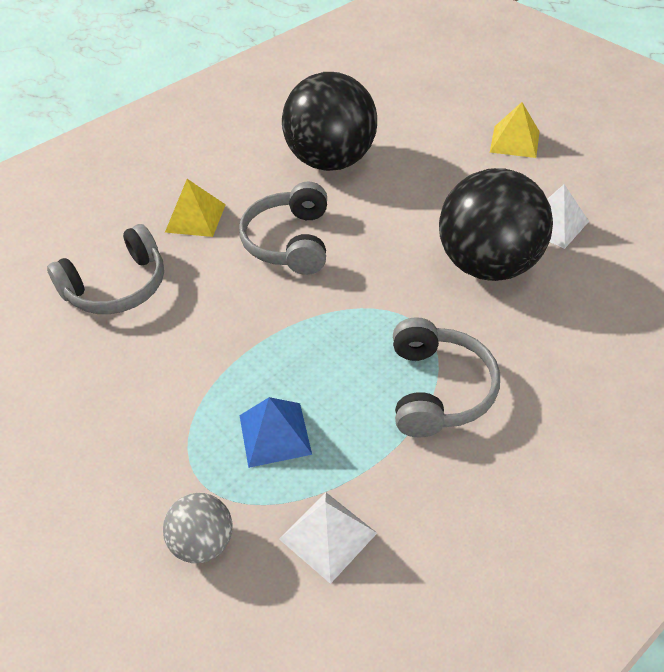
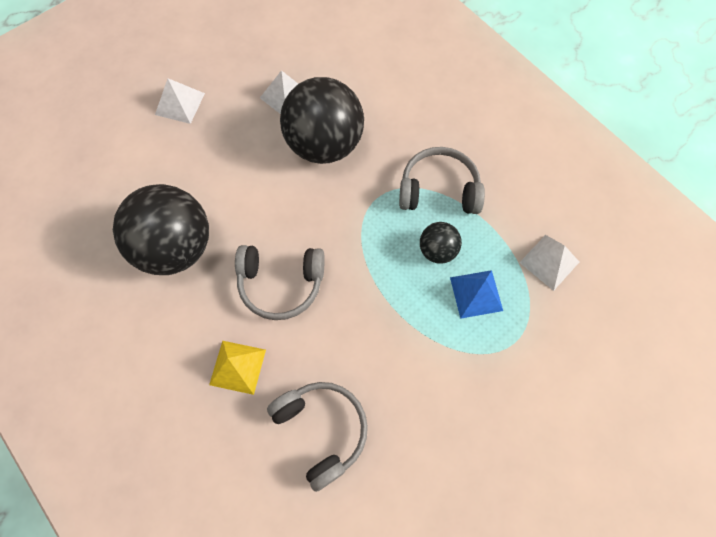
camera: 90 degrees left, 20 degrees up
grey ball [163,493,232,563] -> none
yellow pyramid [490,102,540,158] -> white pyramid [155,78,205,124]
none -> black ball [420,222,462,264]

